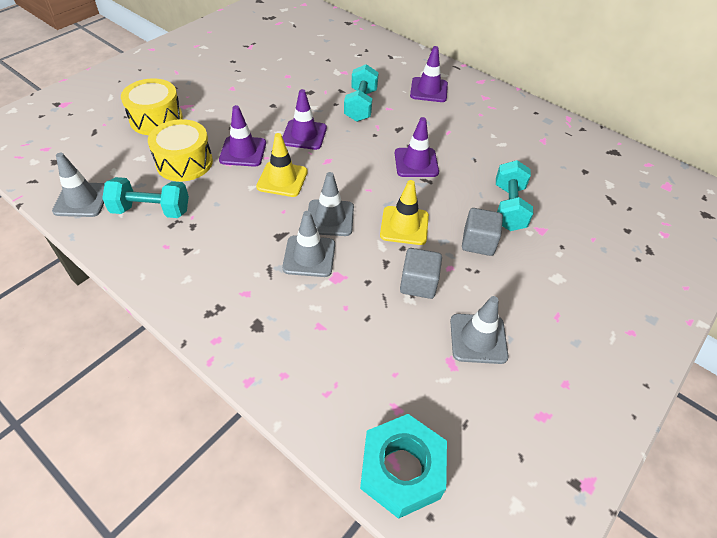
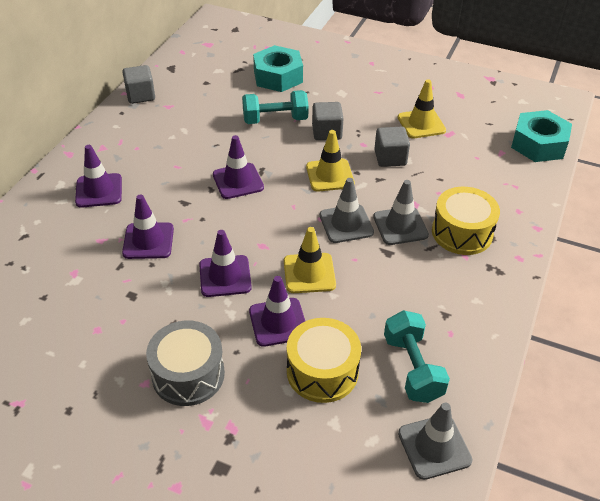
camera: 105 degrees left, 5 degrees down
yellow drum [121,78,183,135] -> yellow drum moved to [432,187,500,255]
turquoise dumbbell [344,64,379,122] -> purple traffic cone [122,194,174,259]
grey traffic cone [450,296,508,364] -> yellow traffic cone [398,79,446,138]
none -> grey cube [122,65,155,104]
none -> grey drum [146,320,225,406]
none -> turquoise nut [253,45,303,92]

